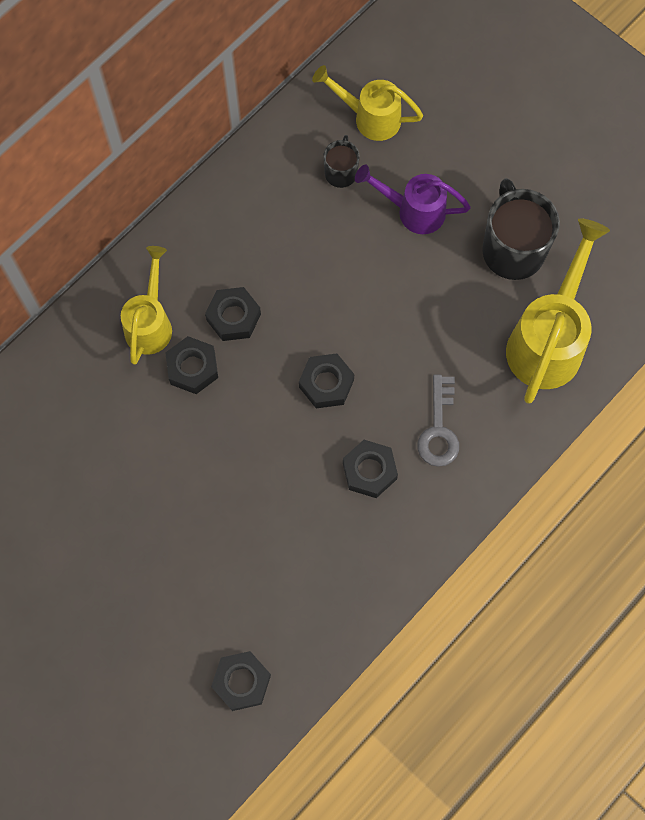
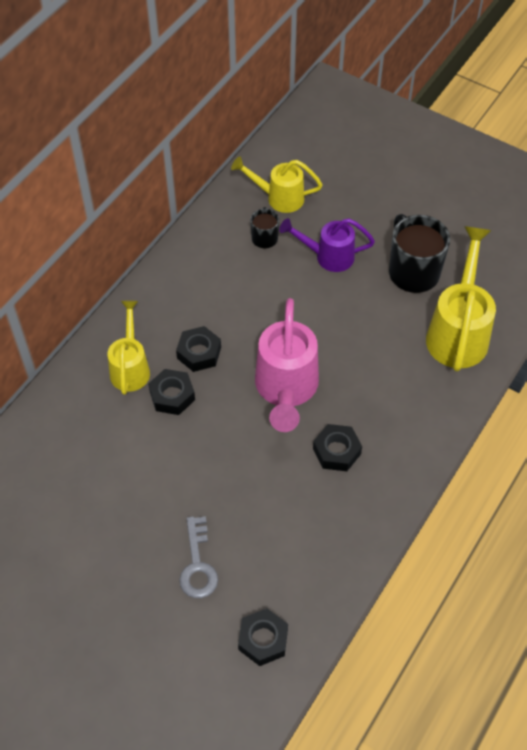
camera: 10 degrees left, 15 degrees down
black nut [299,353,354,408] -> pink watering can [255,298,319,432]
grey key [417,374,459,467] -> grey key moved to [179,516,218,598]

